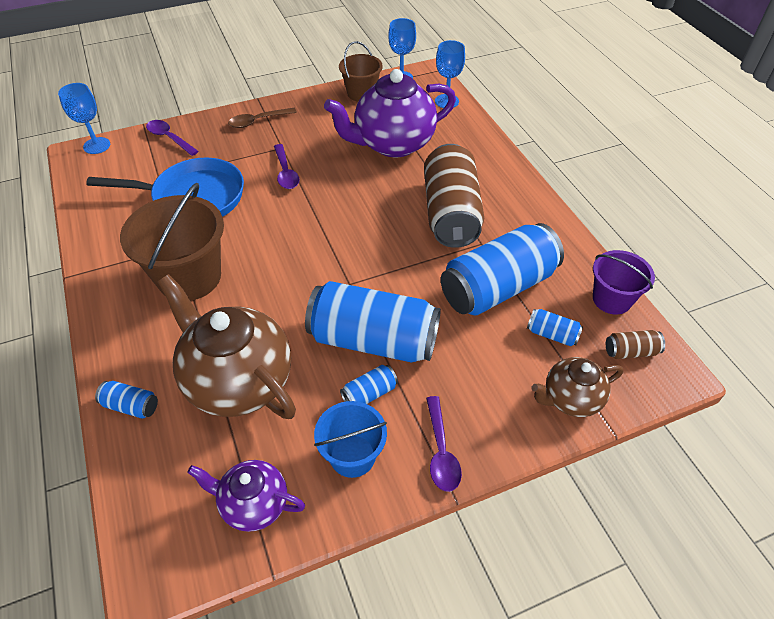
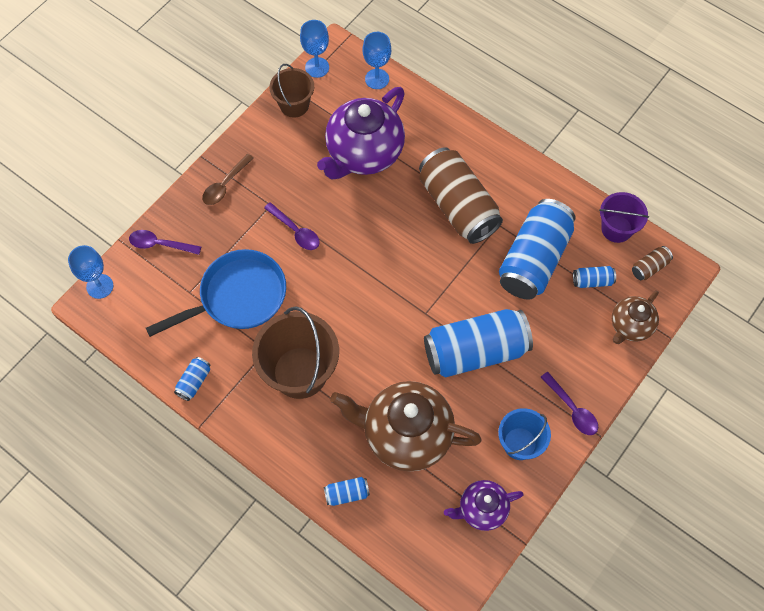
camera: 30 degrees left, 15 degrees up
blue can [340,365,398,404] -> blue can moved to [174,357,210,401]

